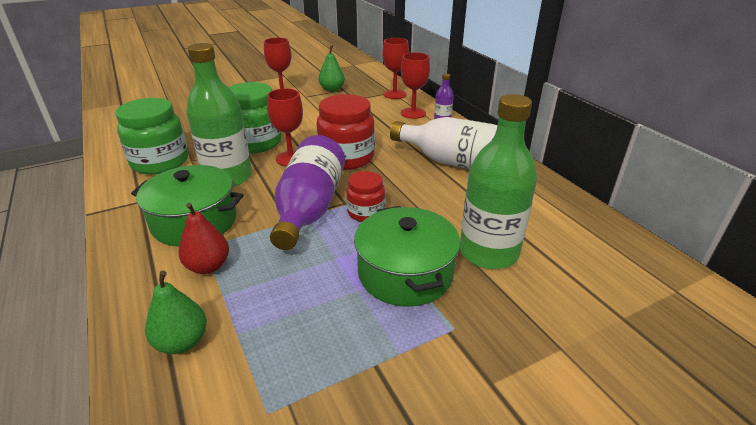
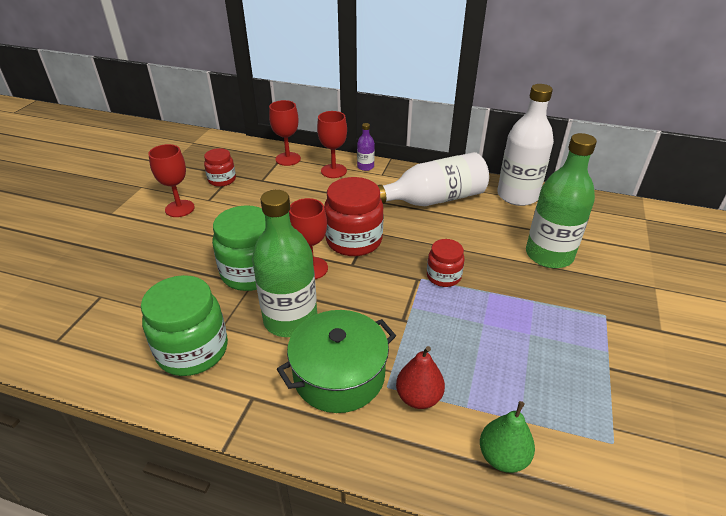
camera: 45 degrees left, 5 degrees up
purple bottle [270,135,345,250] -> none
green pear [319,45,345,92] -> red jar [204,148,236,187]
green pot [354,206,461,307] -> none
none -> white bottle [497,84,554,206]

